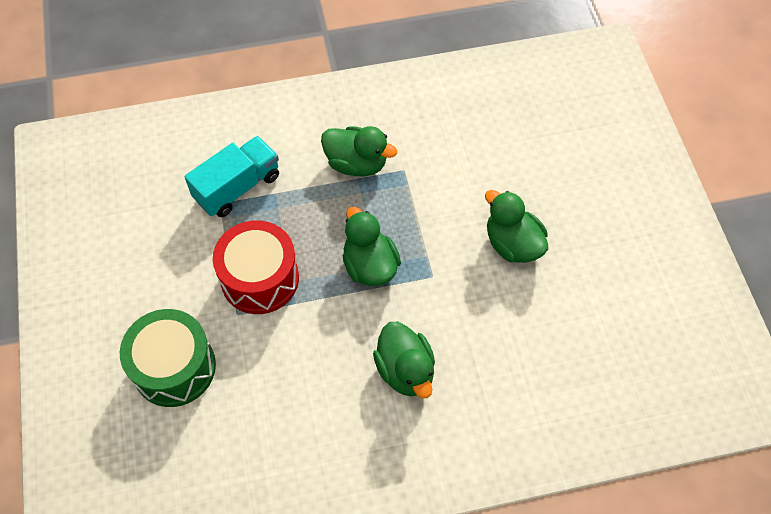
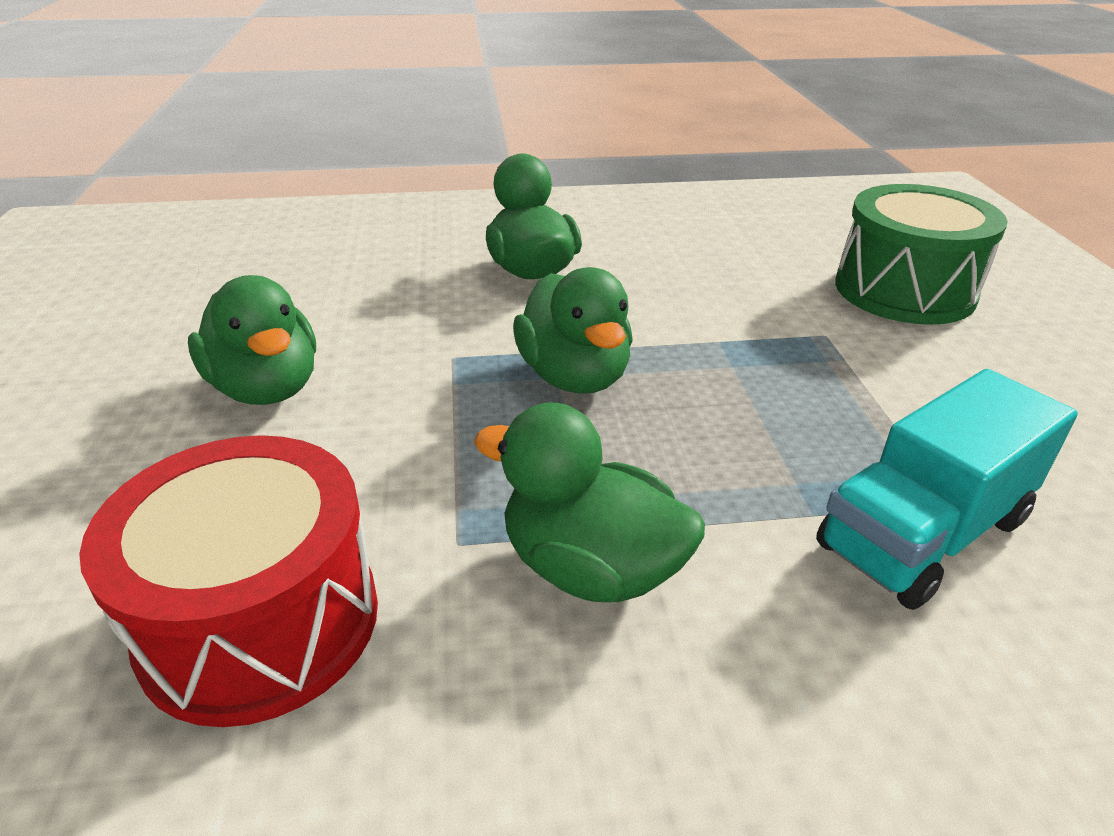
camera: 175 degrees left, 25 degrees down
red drum [213,220,299,314] -> red drum moved to [79,435,378,727]

